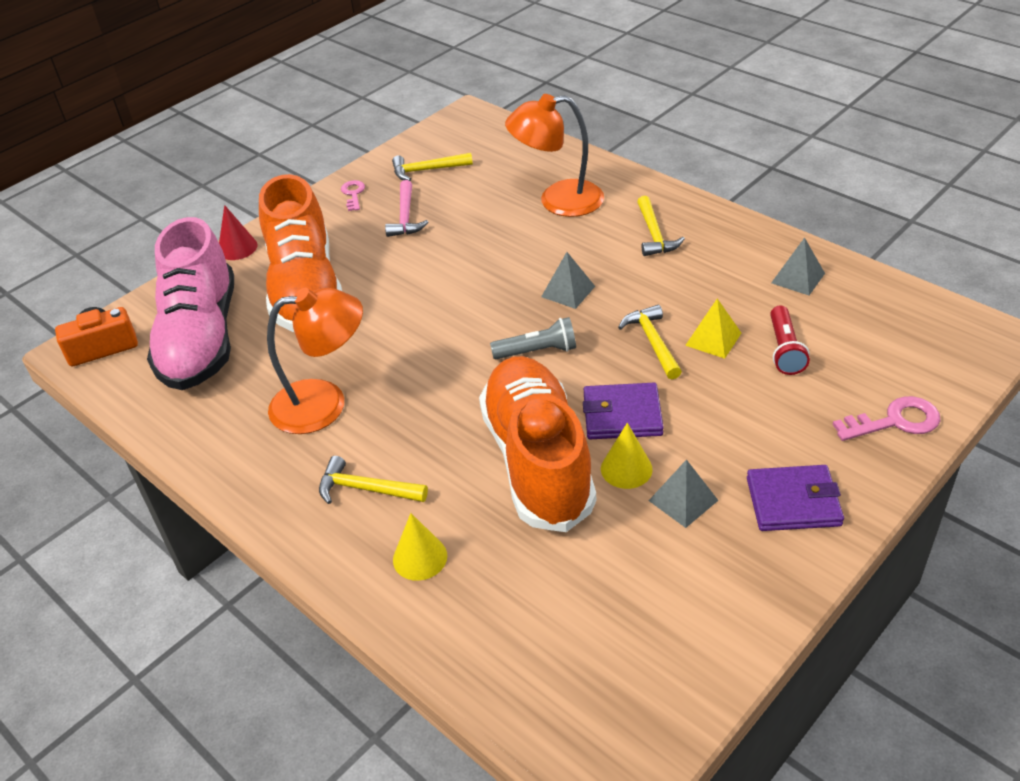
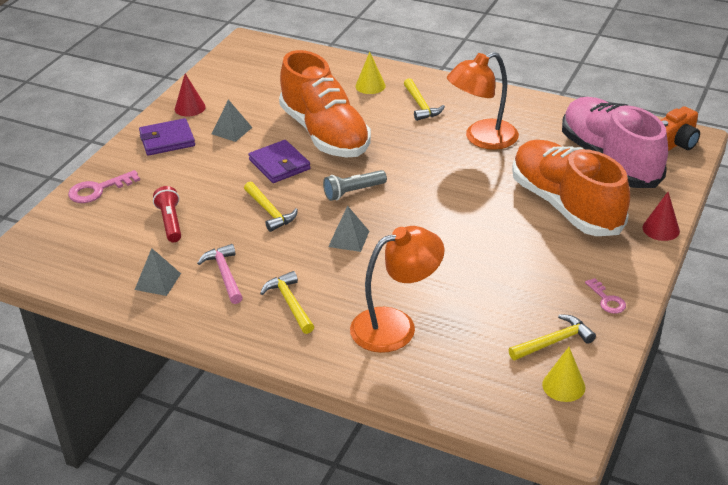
camera: 160 degrees right, 5 degrees down
yellow hammer [319,456,428,504] -> yellow hammer turned 75 degrees clockwise [404,78,445,121]
pink hammer [385,180,429,237] -> pink hammer moved to [197,244,243,304]
purple wallet [583,383,664,439] -> purple wallet turned 75 degrees clockwise [248,140,311,183]
yellow cone [601,423,653,489] -> yellow cone moved to [542,347,585,402]
yellow pyramid [685,298,741,358] -> none
none -> red cone [175,74,206,117]

